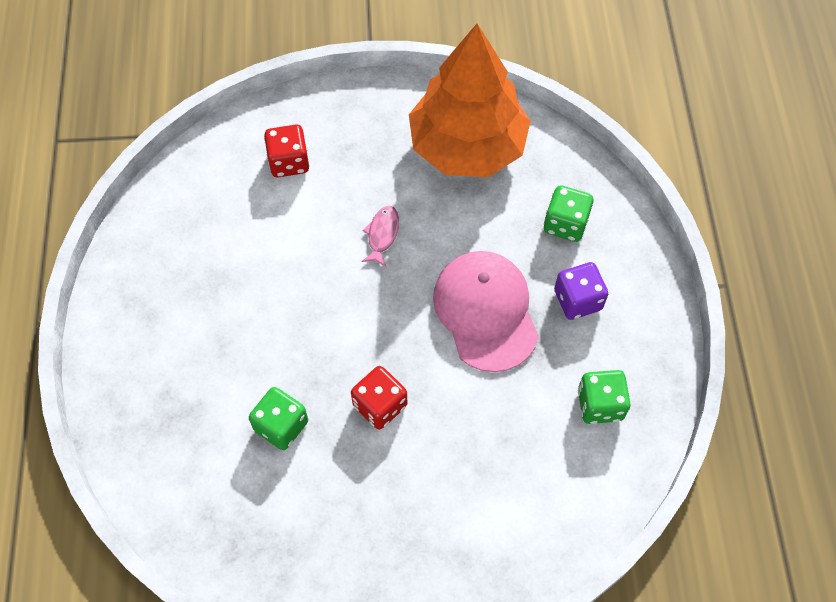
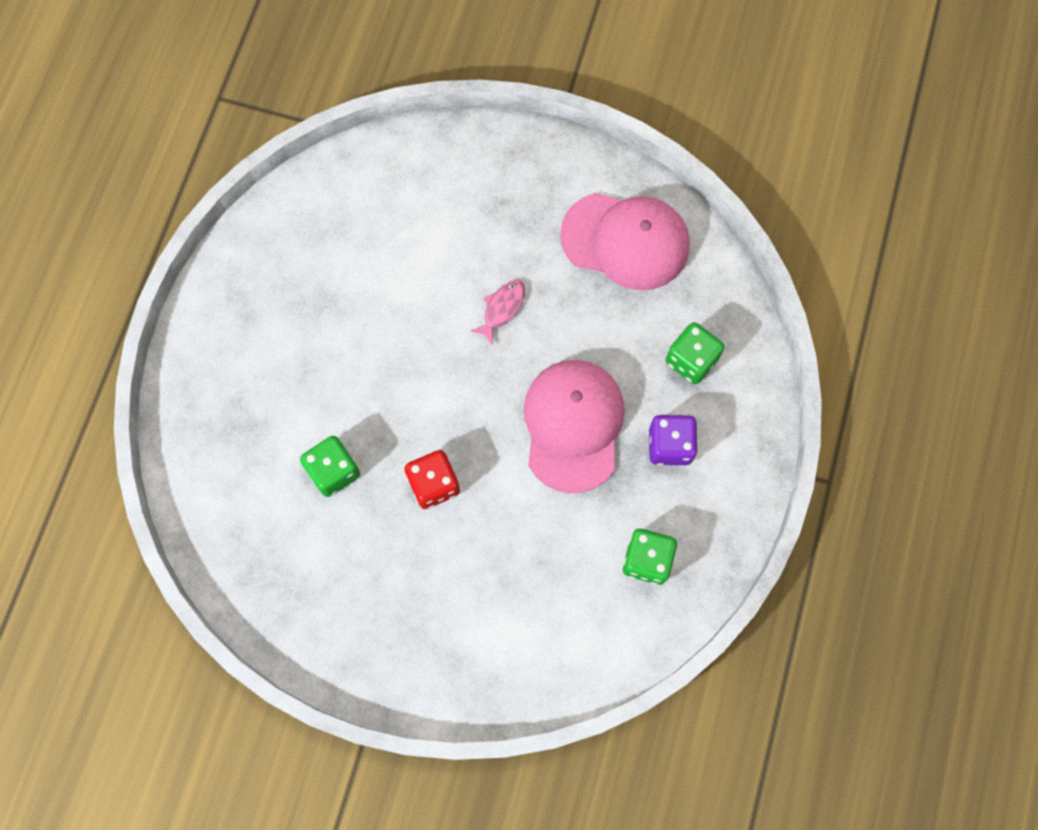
camera: 20 degrees right, 10 degrees up
red dice [264,125,309,177] -> none
orange tree [409,24,531,177] -> pink cap [560,193,690,290]

